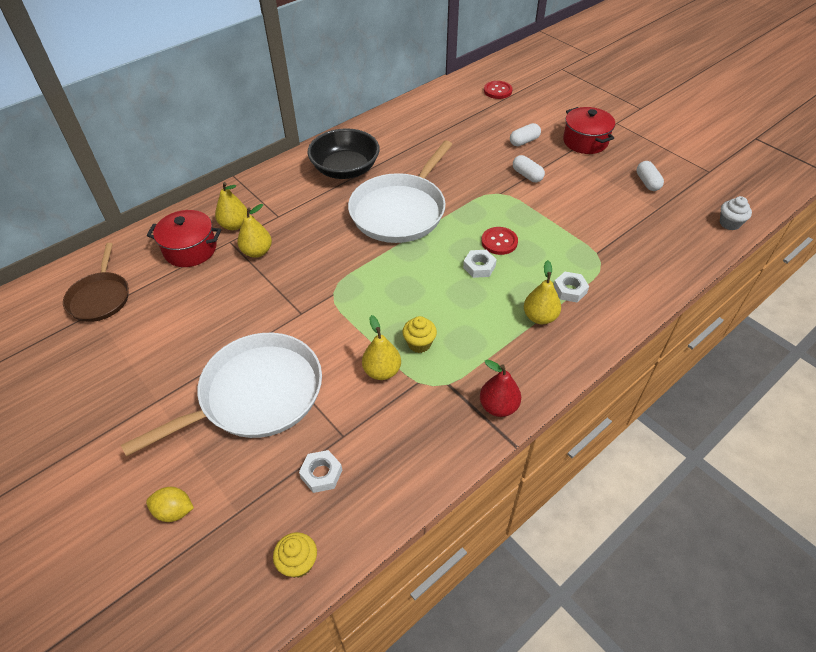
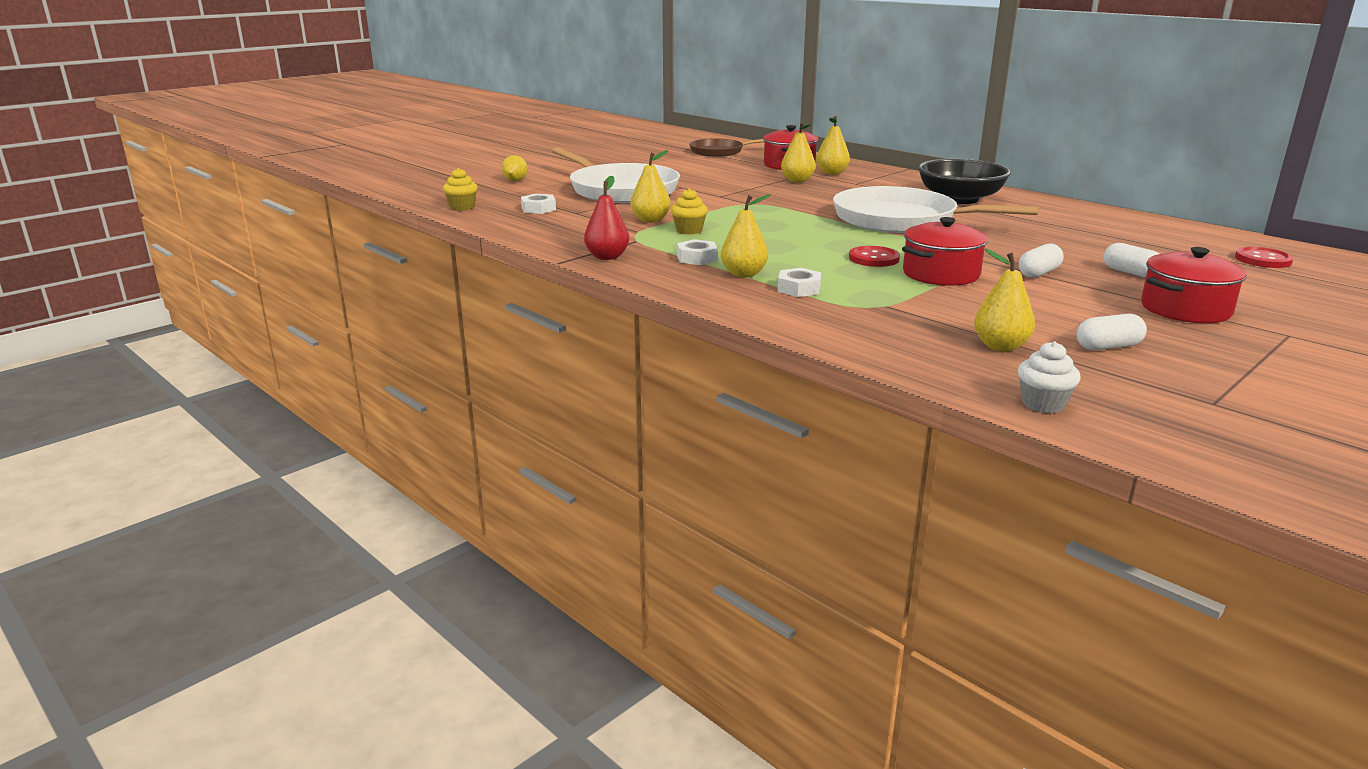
camera: 85 degrees right, 25 degrees down
white nut [463,250,497,278] -> white nut moved to [677,239,718,265]
none -> red pot [902,217,988,286]
none -> yellow pear [974,249,1035,351]

